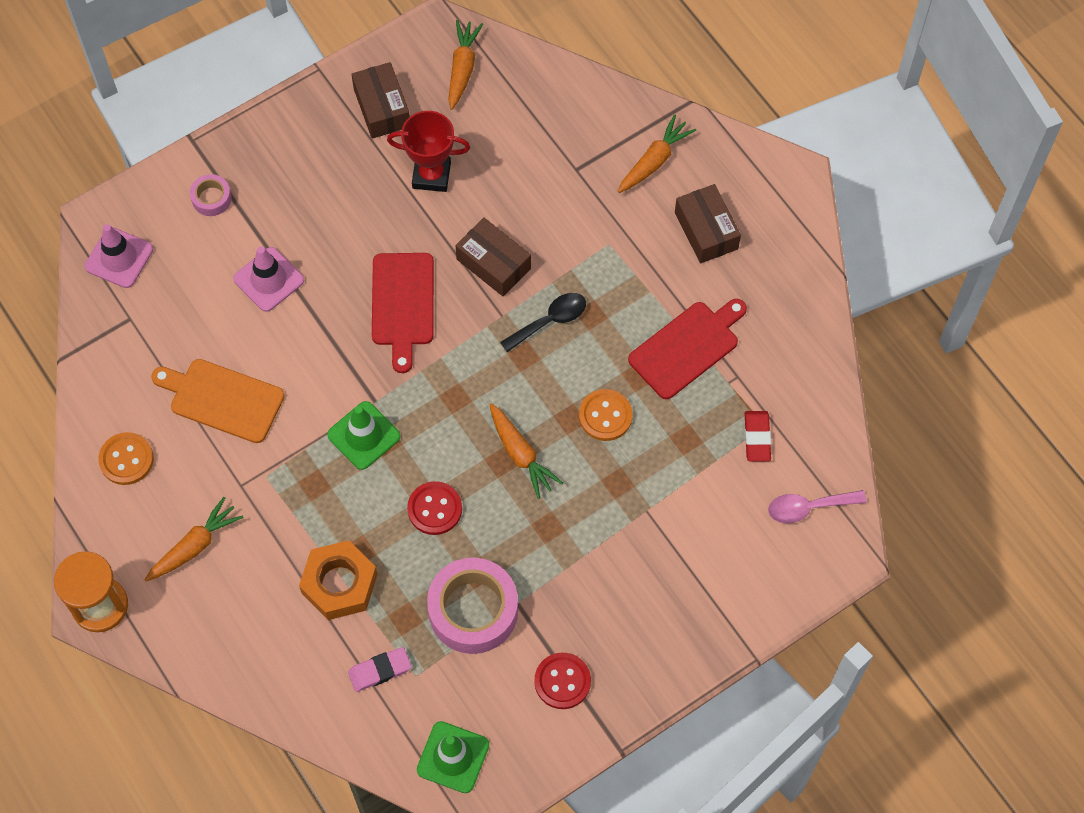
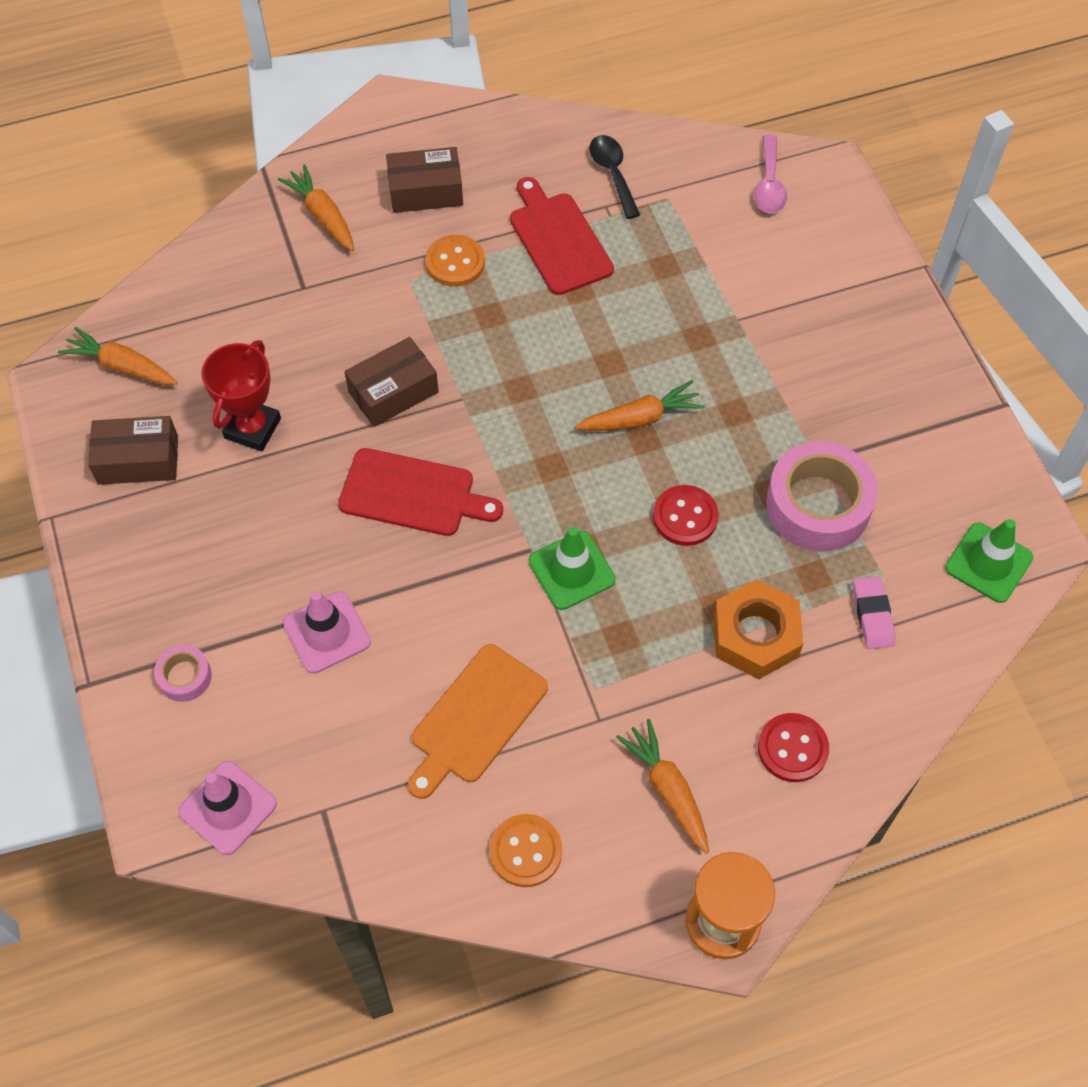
camera: 75 degrees left, 5 degrees down
black spoon [500,293,586,352] -> black spoon moved to [589,135,640,219]
red button [535,653,591,709] -> red button moved to [758,713,829,782]
orange button [579,389,633,441] -> orange button moved to [425,235,485,287]
red eraser [745,411,771,462] -> none

